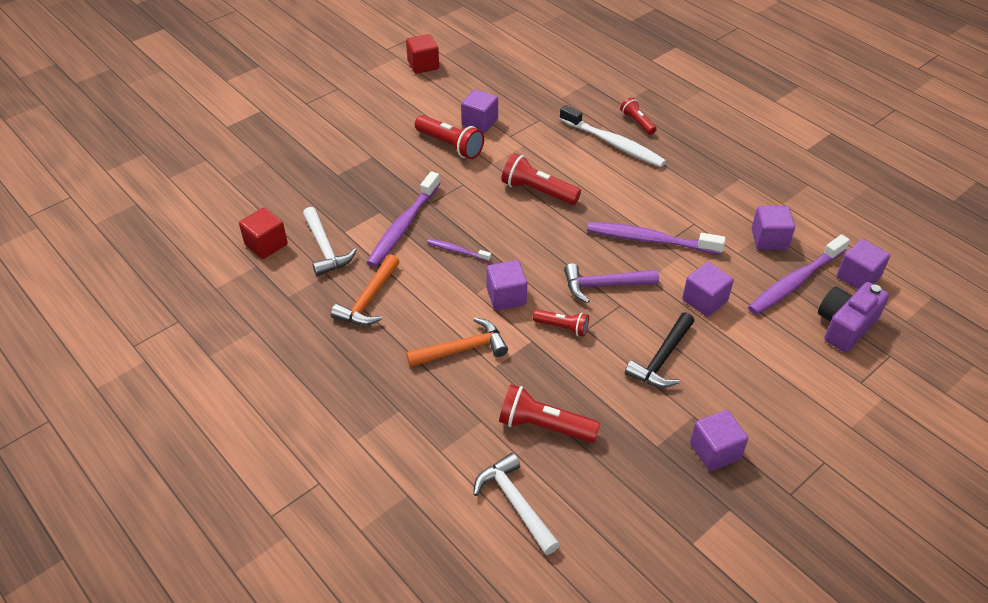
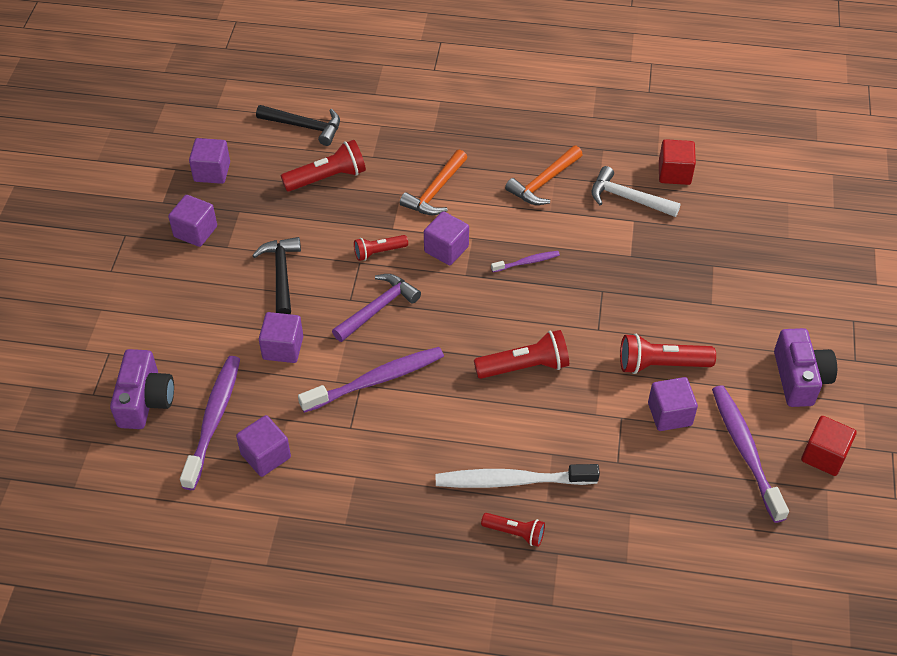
camera: 140 degrees right, 5 degrees up
orange hammer [331,254,400,326] -> orange hammer turned 120 degrees counterclockwise [505,146,583,205]
purple toothbrush [367,171,440,267] -> purple toothbrush moved to [712,385,789,523]
white hammer [473,453,560,555] -> black hammer [256,105,340,146]
purple cube [837,239,890,290] -> purple cube moved to [189,138,230,184]
none -> purple camera [774,328,837,407]

